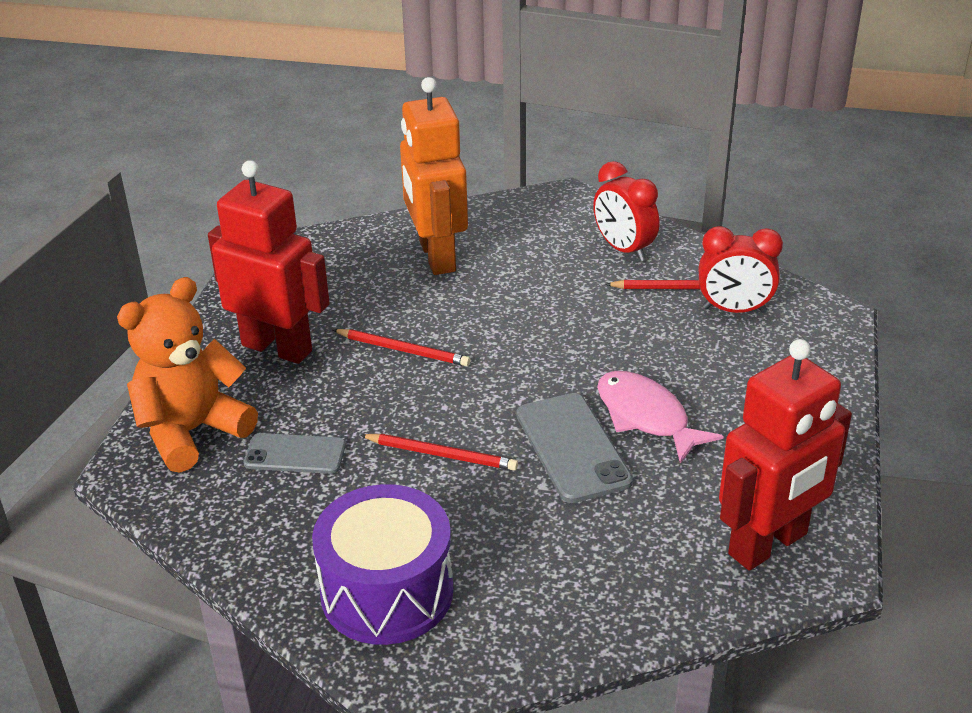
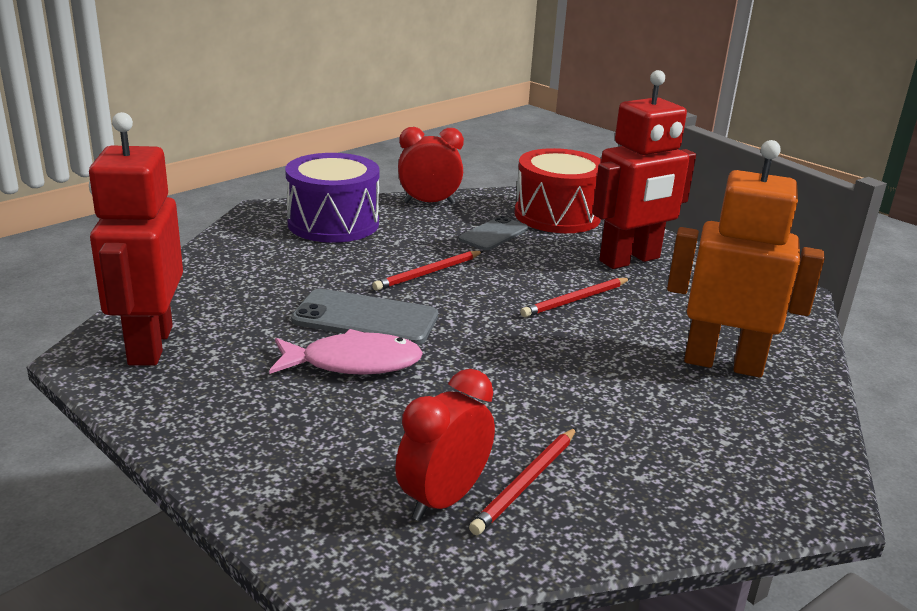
camera: 120 degrees right, 10 degrees down
orange teddy bear [117,277,258,473] -> red drum [515,148,601,233]
red clock [593,161,659,261] -> red clock moved to [398,127,464,204]

